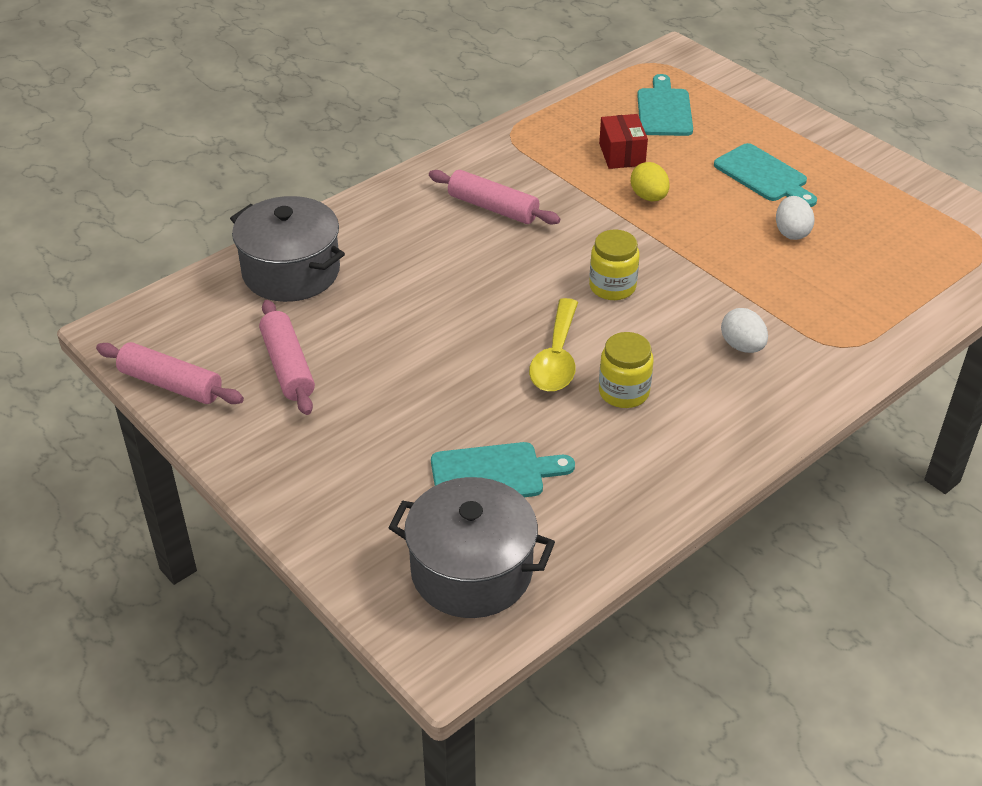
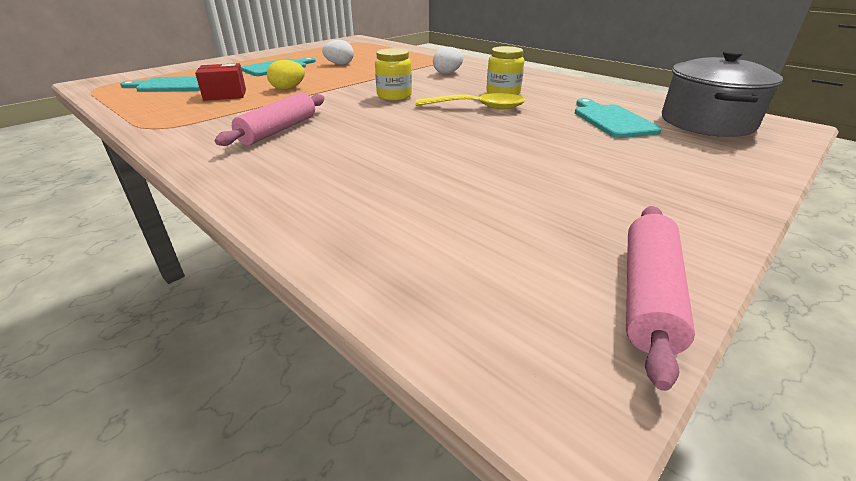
camera: 95 degrees left, 10 degrees down
grey pot [230,196,345,302] -> none
pink rolling pin [259,300,315,415] -> none

